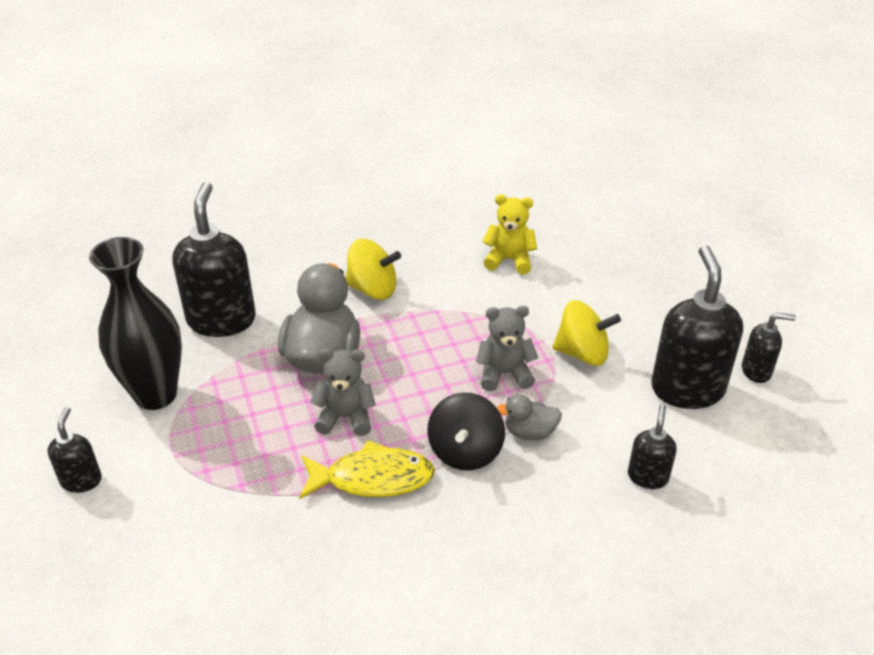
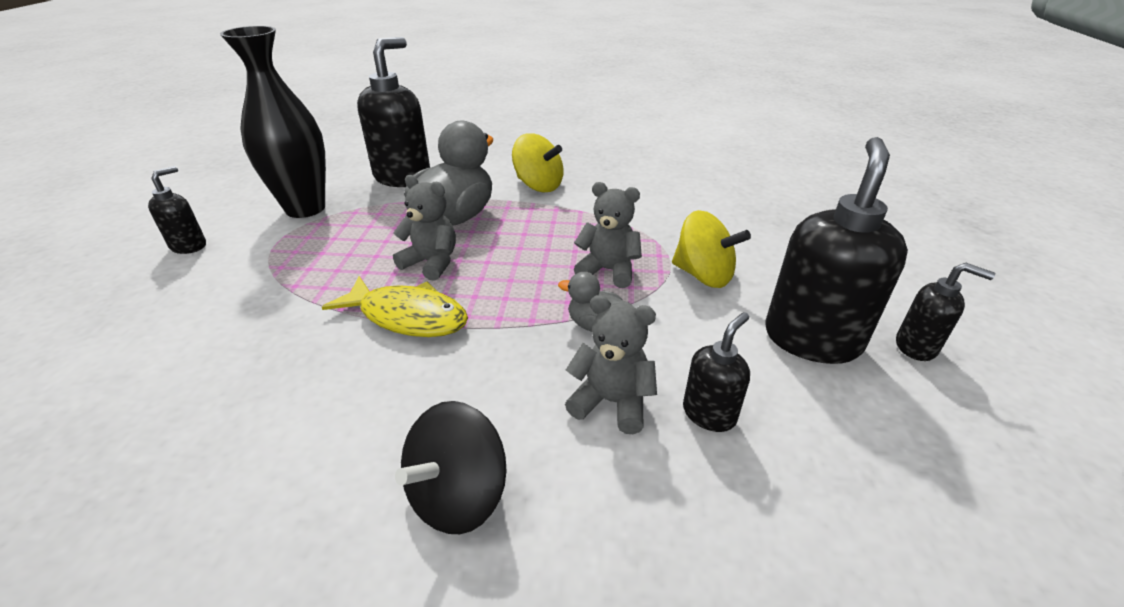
camera: 25 degrees right, 5 degrees down
black spinning top [427,392,505,470] -> black spinning top moved to [395,401,507,534]
yellow teddy bear [482,194,537,274] -> none
none -> grey teddy bear [565,295,657,434]

